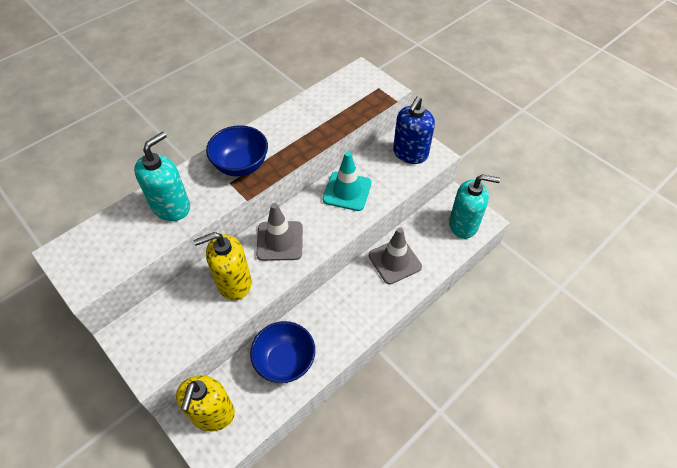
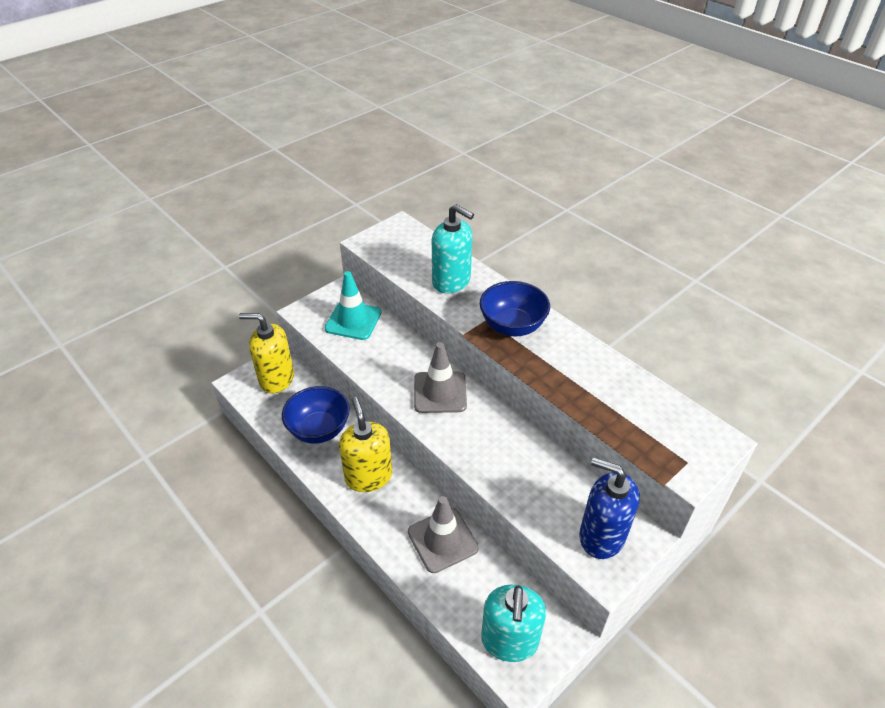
camera: 90 degrees right, 10 degrees down
yellow soap dispenser [193,232,252,301] -> yellow soap dispenser moved to [339,397,392,492]
turquoise traffic cone [323,151,372,211] -> turquoise traffic cone moved to [325,271,382,340]

